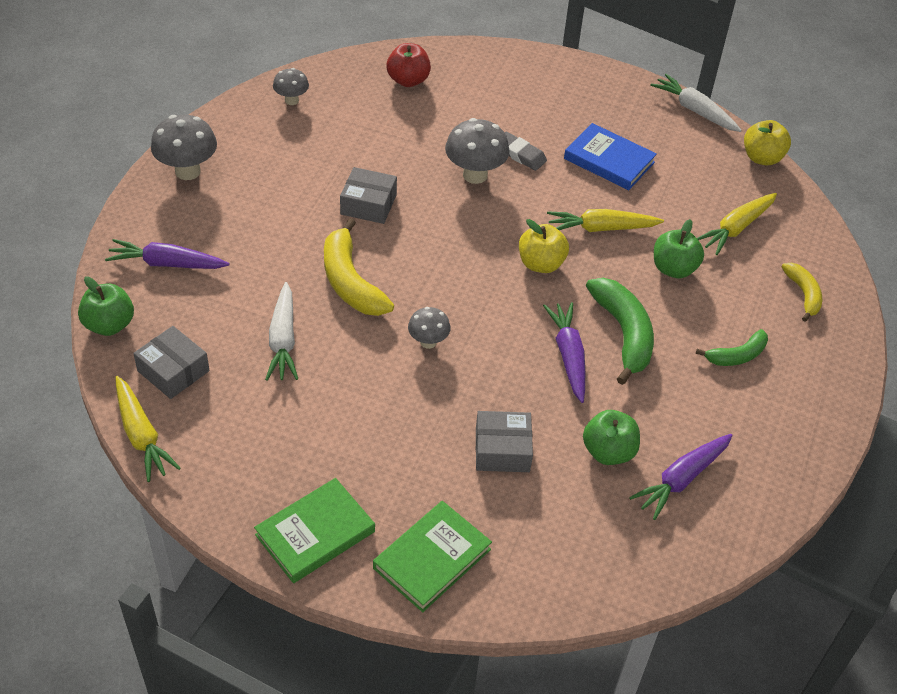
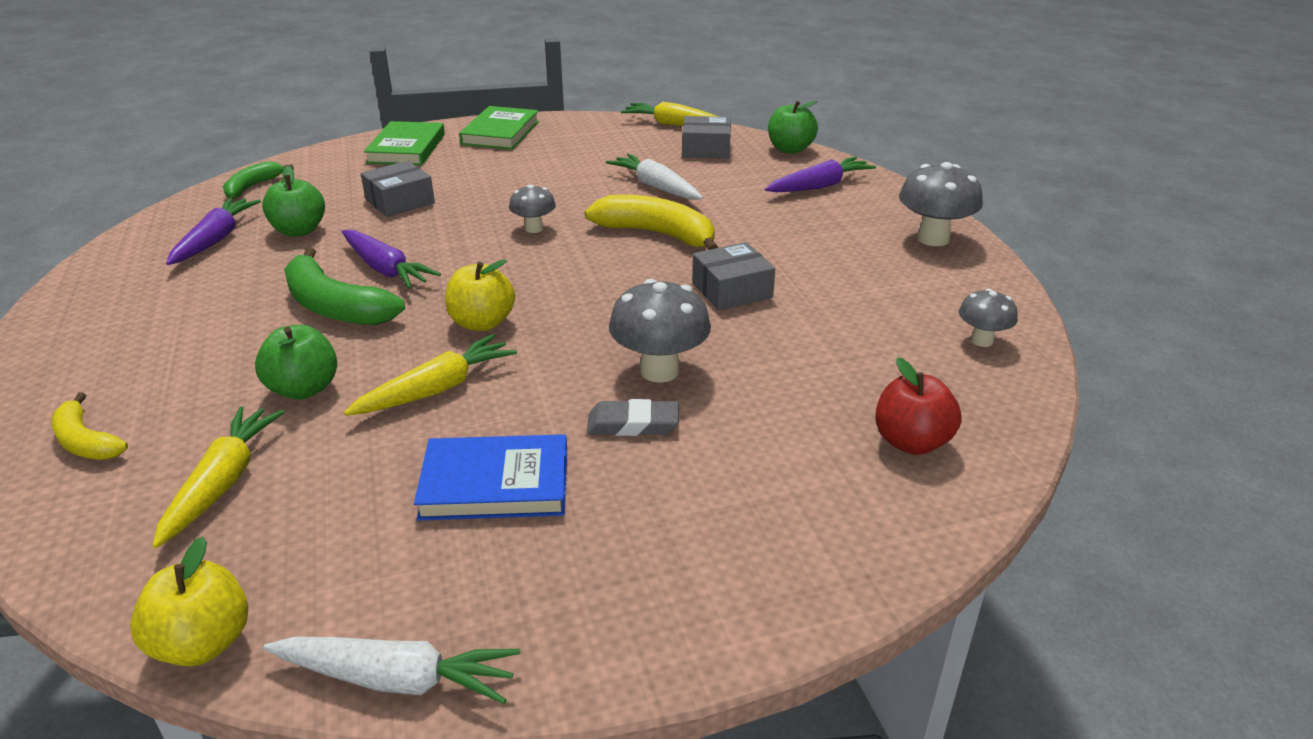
camera: 145 degrees right, 15 degrees down
green banana [695,329,768,366] -> green banana moved to [223,161,294,199]

